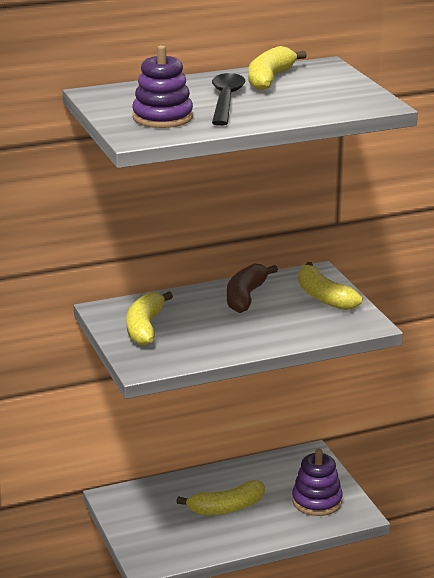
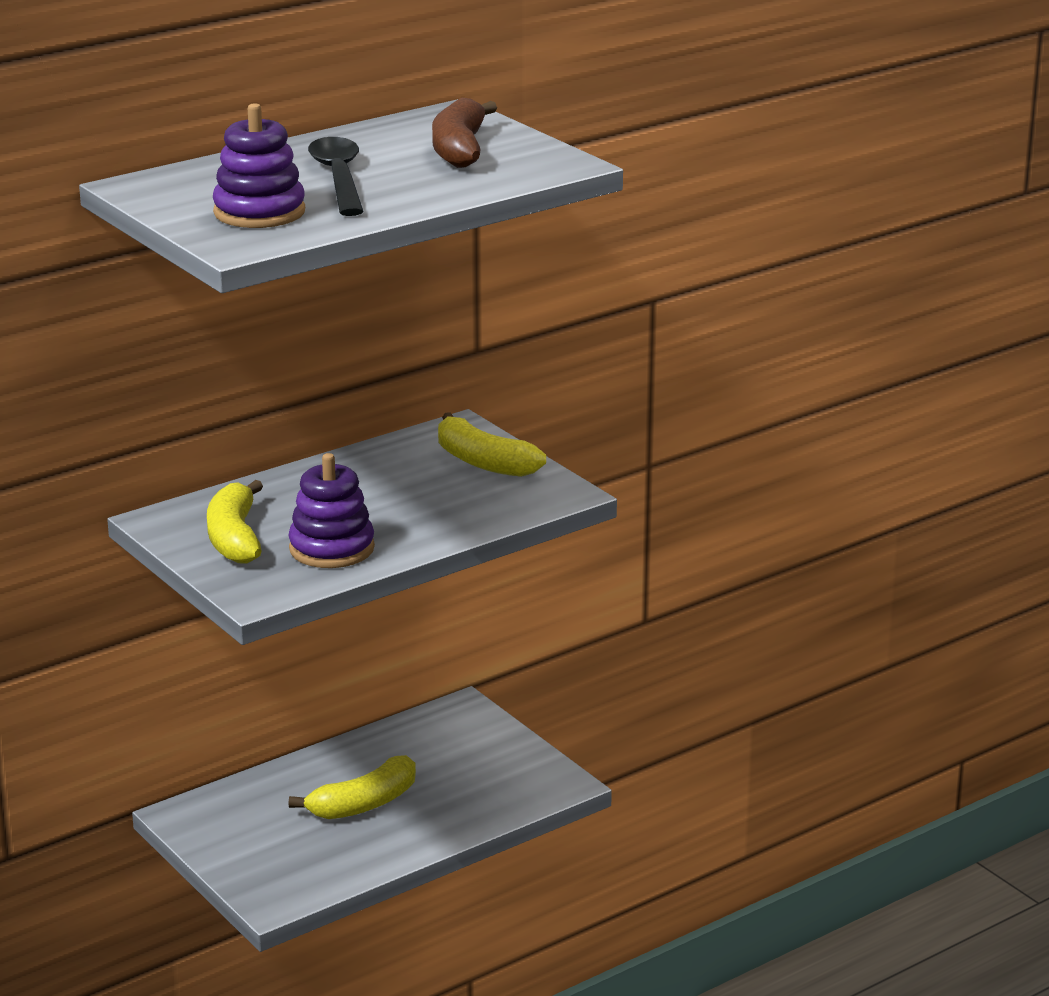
camera: 15 degrees left, 0 degrees up
brown banana [227,264,278,313] -> brown banana moved to [432,98,497,168]
yellow banana [249,46,307,90] -> none
purple stacking toy [292,449,343,516] -> purple stacking toy moved to [289,453,375,568]

